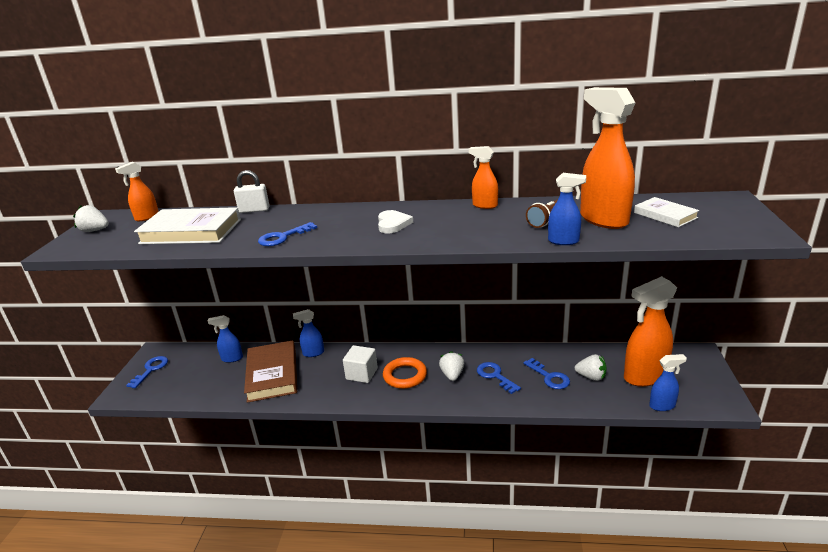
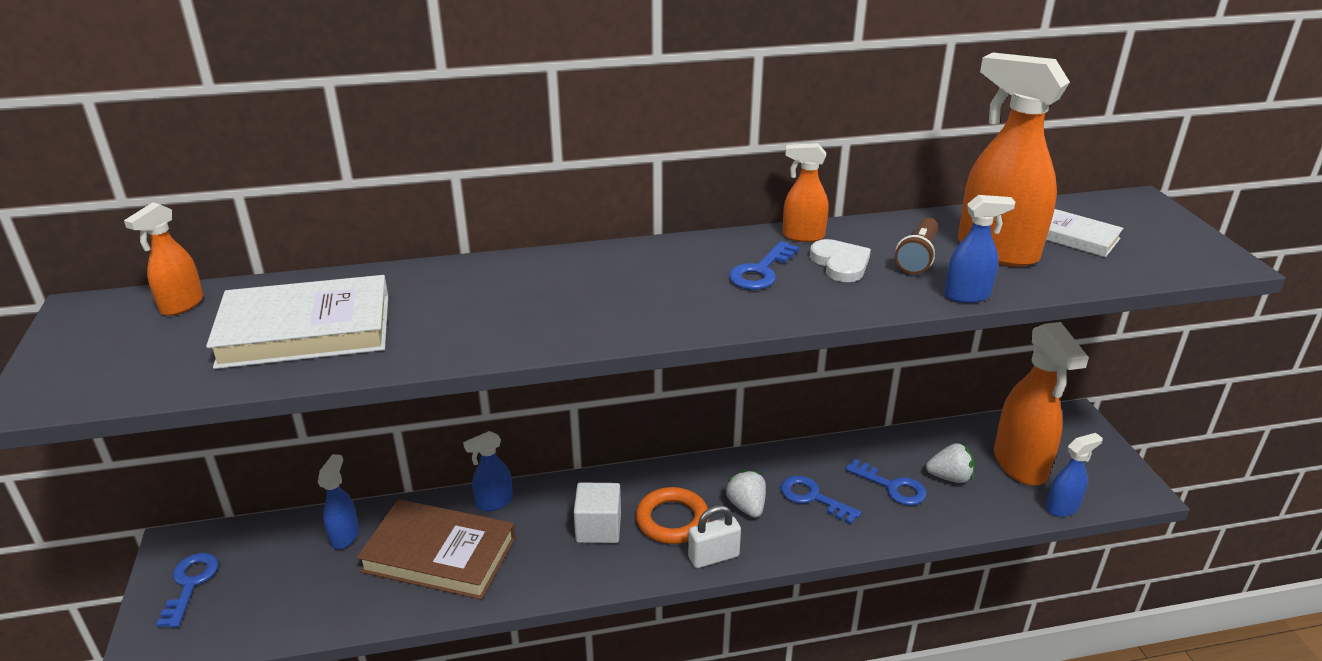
camera: 20 degrees left, 5 degrees up
white strawberry [73,205,109,232] -> none
blue spray bottle [208,315,243,363] -> blue spray bottle turned 120 degrees clockwise [318,454,359,549]
white padlock [234,170,270,213] -> white padlock moved to [688,505,741,568]
brown book [244,340,297,403] -> brown book turned 45 degrees counterclockwise [357,499,516,600]
blue key [258,222,317,246] -> blue key moved to [729,241,799,290]
white heart [378,210,413,233] -> white heart moved to [810,239,871,282]
orange spray bottle [624,276,677,387] -> orange spray bottle turned 60 degrees counterclockwise [994,322,1089,486]

